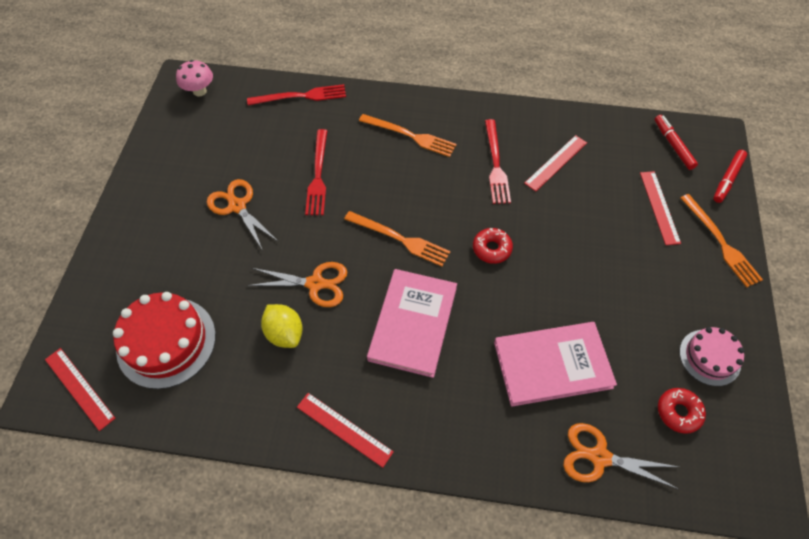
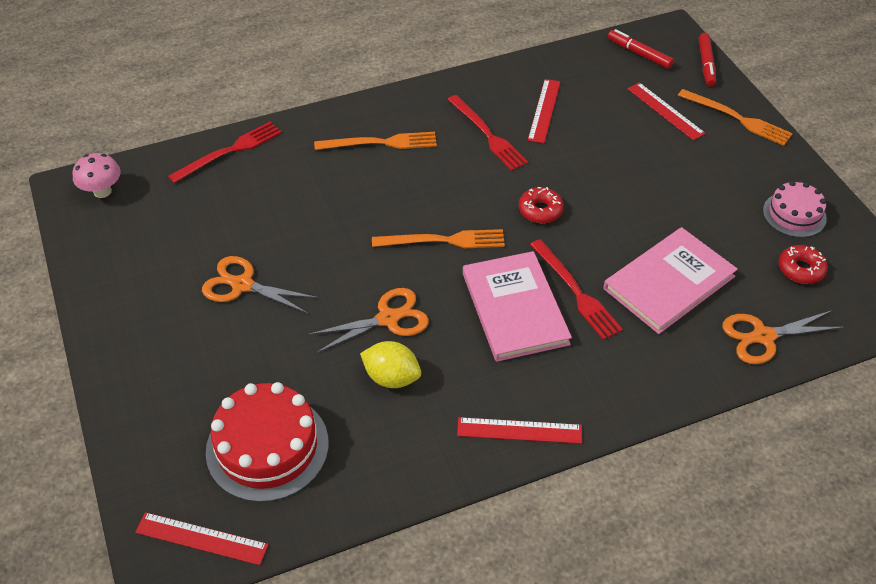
camera: 30 degrees left, 10 degrees down
red fork [305,129,327,215] -> red fork moved to [530,239,623,340]

